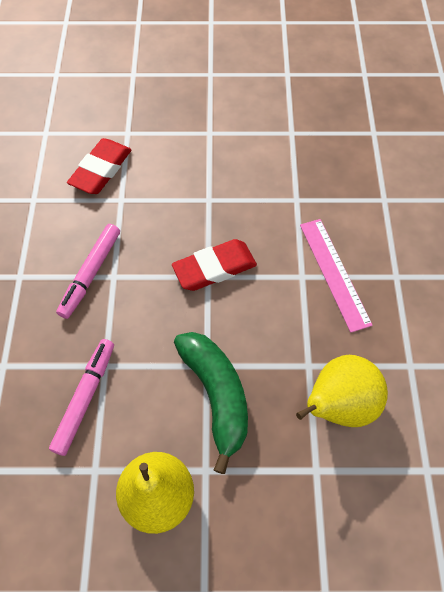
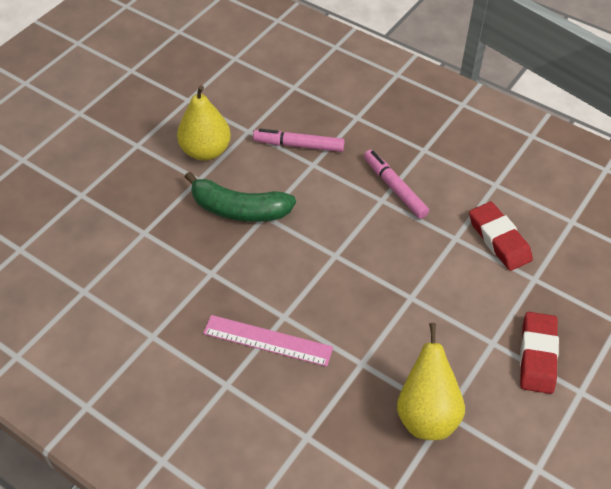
camera: 125 degrees right, 10 degrees down
pink marker [49,339,114,456] -> pink marker turned 135 degrees clockwise [253,129,345,152]
red eraser [172,239,257,291] -> red eraser moved to [520,312,559,394]
yellow pear [296,355,388,427] -> yellow pear moved to [397,323,465,440]

